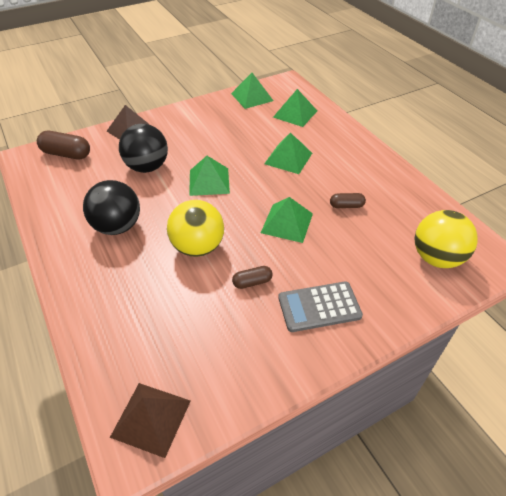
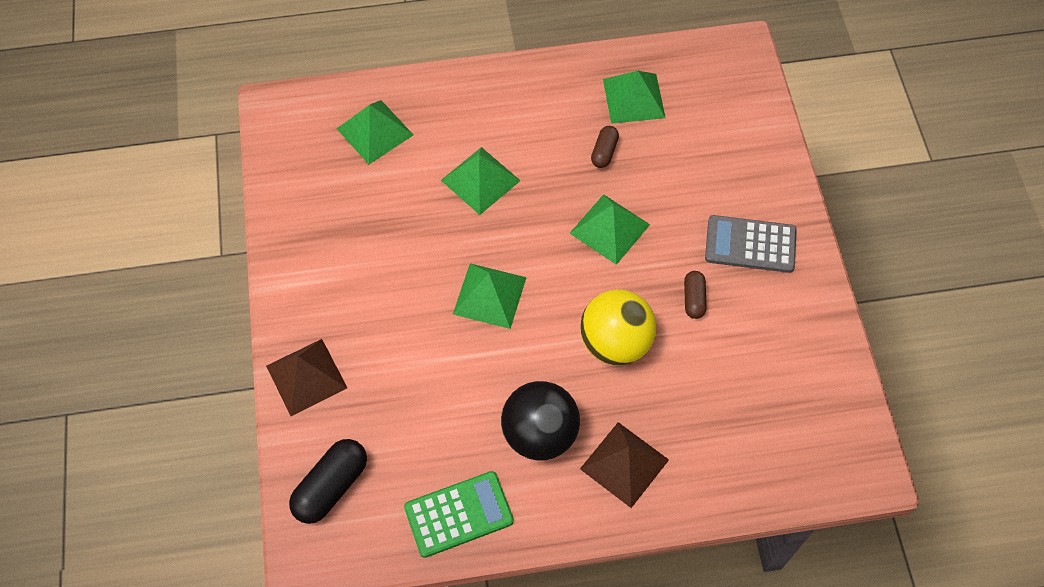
camera: 70 degrees left, 15 degrees up
brown capsule [37,131,90,160] -> black capsule [289,439,367,524]
brown pyramid [110,383,191,458] -> brown pyramid moved to [580,422,669,508]
black ball [119,124,168,173] -> none
green pyramid [231,73,273,109] -> green pyramid moved to [603,71,666,124]
grey calculator [278,282,363,332] -> grey calculator turned 90 degrees clockwise [705,215,797,273]
yellow ball [415,210,478,268] -> none
none -> green calculator [404,471,514,558]

